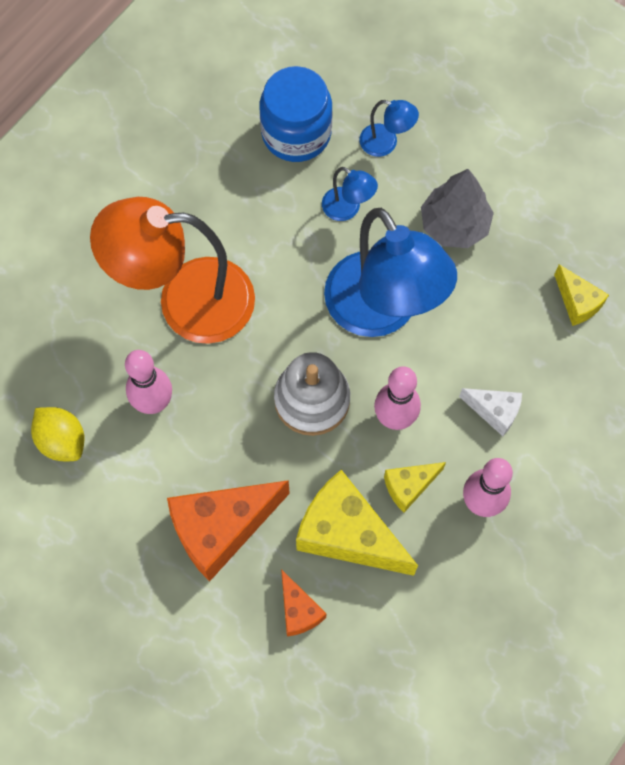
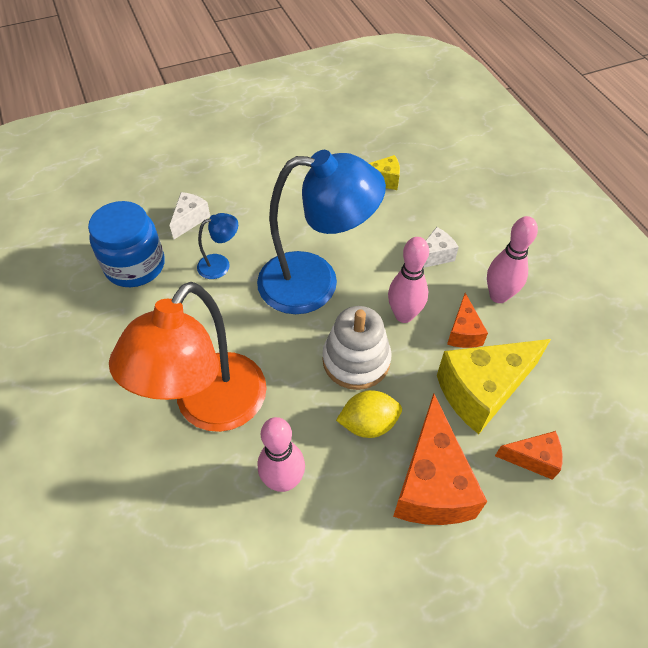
camera: 60 degrees left, 15 degrees down
yellow lemon [31,407,85,461] -> yellow lemon moved to [336,390,402,438]
blue lamp [360,100,419,157] -> white cheese [169,192,211,239]
yellow cheese [384,462,446,512] -> orange cheese [447,293,488,348]
grey tree [421,169,494,248] -> none

